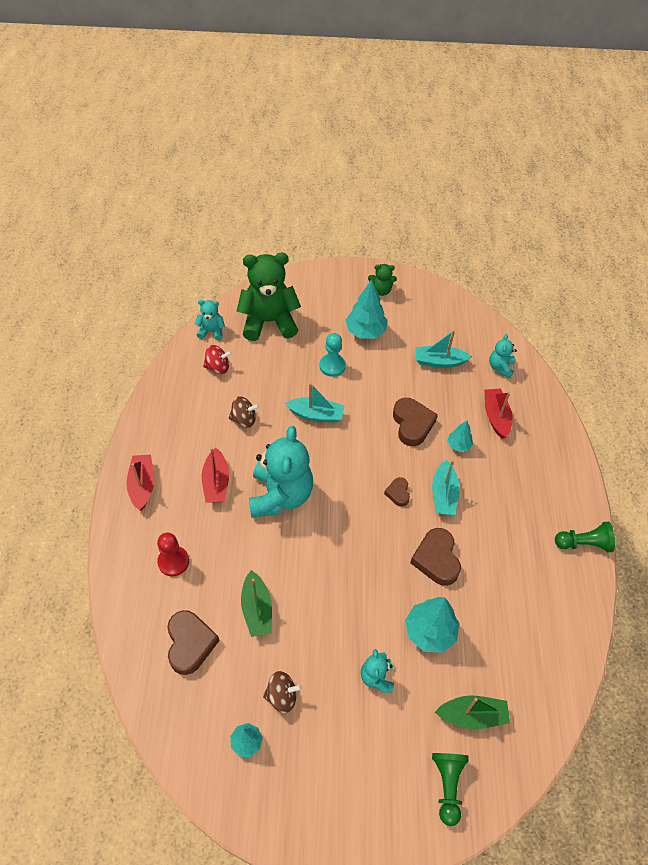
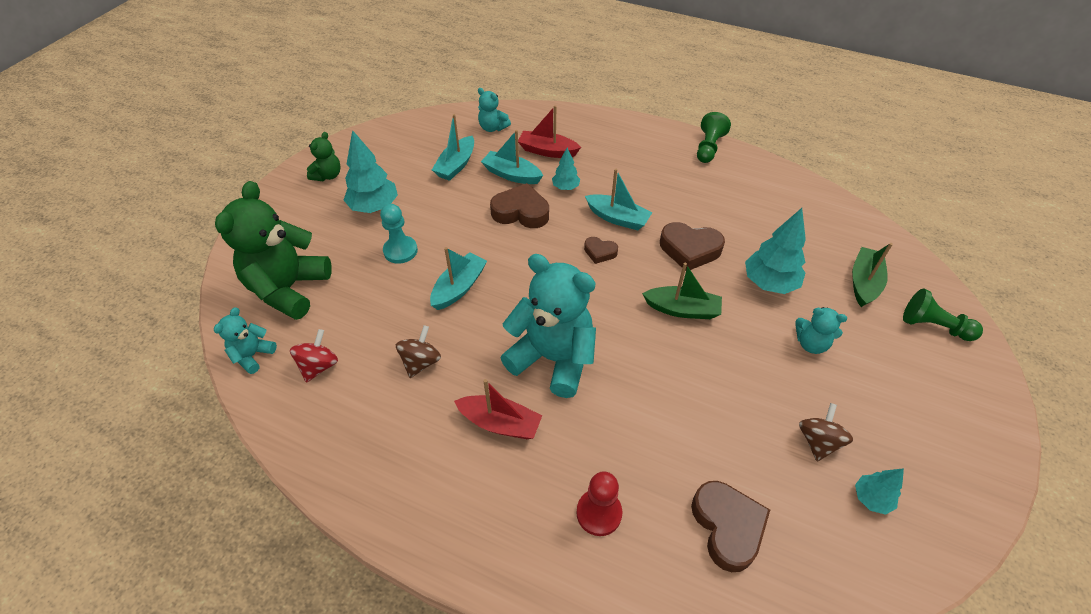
camera: 65 degrees left, 5 degrees down
red boat [126,455,155,511] -> none
brown heart [167,610,219,675] -> brown heart turned 60 degrees clockwise [691,481,770,572]
green boat [241,570,272,637] -> green boat moved to [642,263,722,319]
none -> turquoise boat [481,130,543,184]

